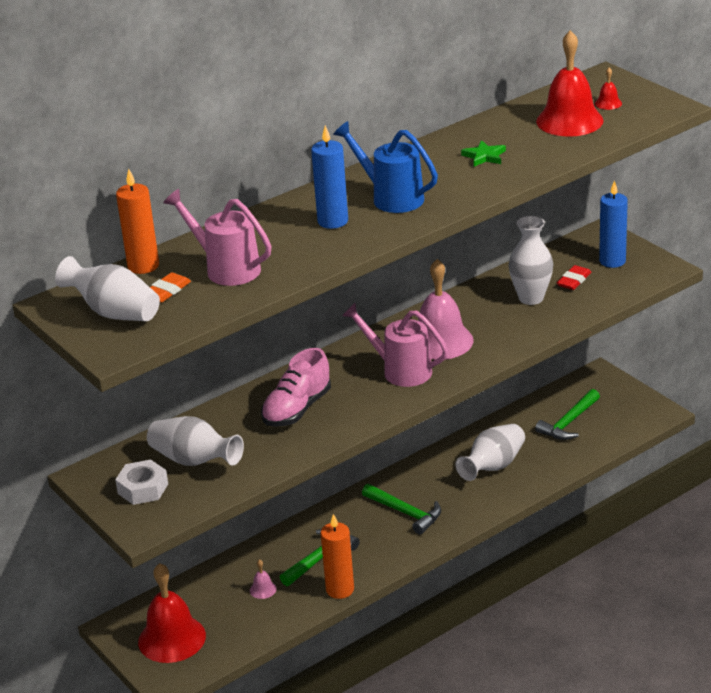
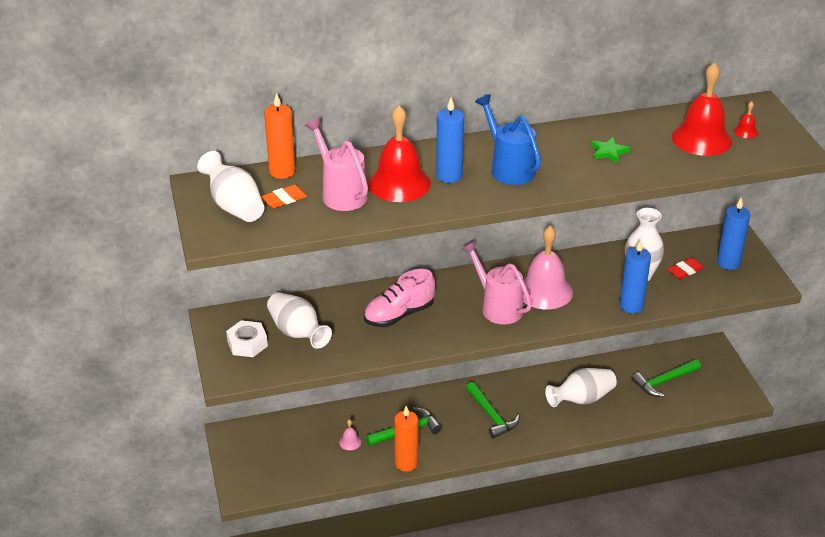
camera: 20 degrees right, 5 degrees up
red bell [138,563,206,663] -> red bell moved to [368,106,431,202]
none -> blue candle [619,239,651,314]

